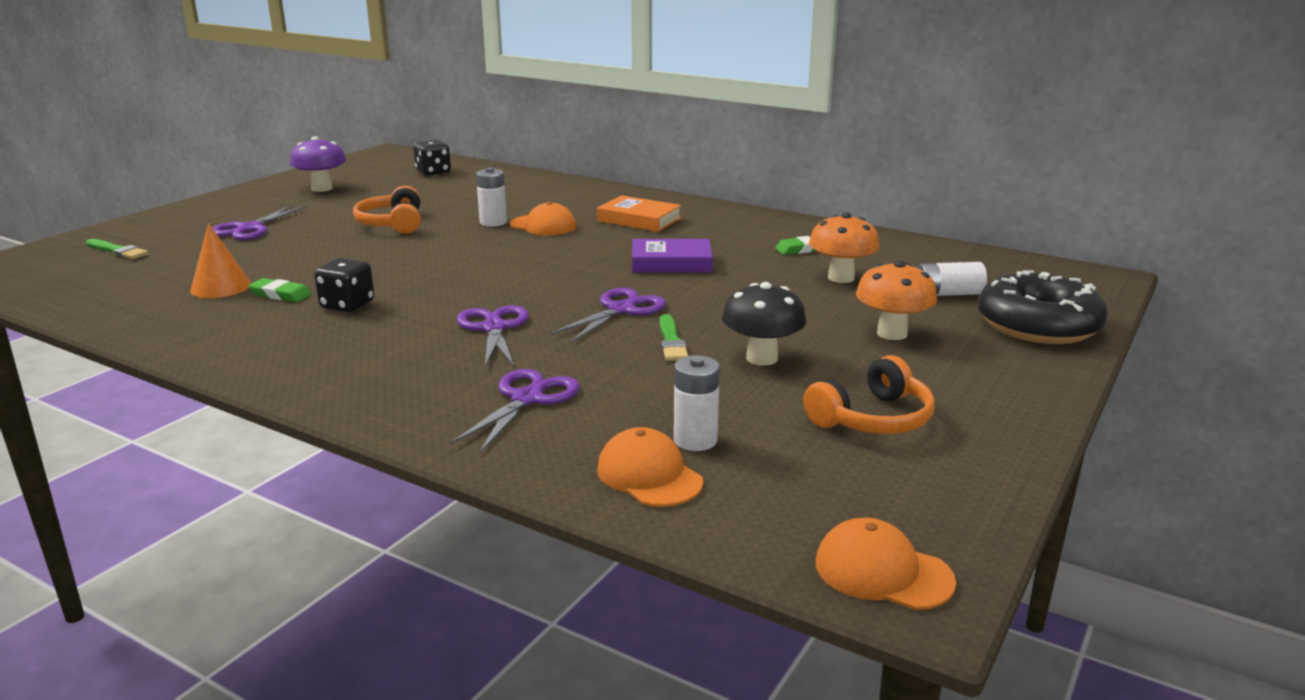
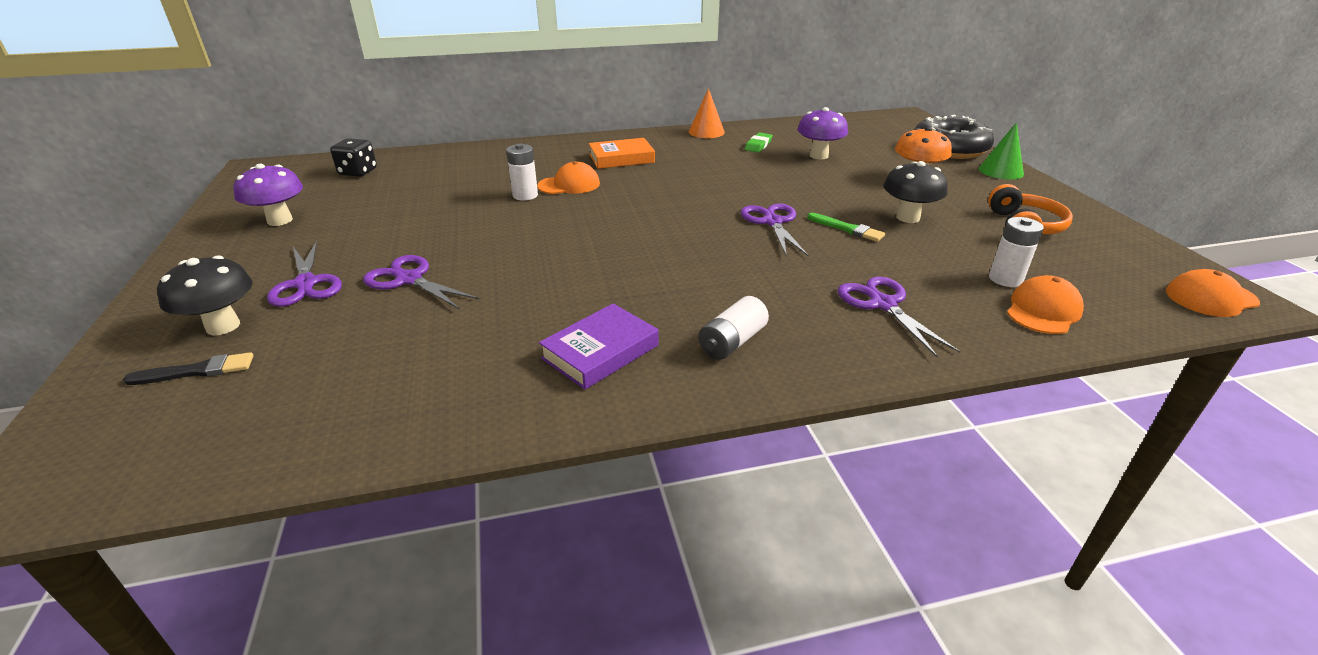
camera: 45 degrees left, 10 degrees up
green brush [86,239,148,259] -> black brush [123,352,253,385]
orange cone [190,223,251,298] -> orange cone moved to [689,88,725,138]
green eraser [248,278,312,302] -> none
black dice [314,258,374,312] -> none
orange headphones [353,186,421,234] -> none
purple scissors [457,305,529,368] -> purple scissors moved to [363,255,479,309]
orange cap [597,427,703,507] -> orange cap turned 120 degrees clockwise [1007,275,1084,334]
purple book [632,239,712,273] -> purple book moved to [539,304,659,390]
orange mushroom [809,213,880,283] -> purple mushroom [797,107,848,159]
white battery [916,262,987,296] -> white battery moved to [698,296,769,360]
none -> black mushroom [157,255,252,335]
none -> green cone [978,122,1024,180]

